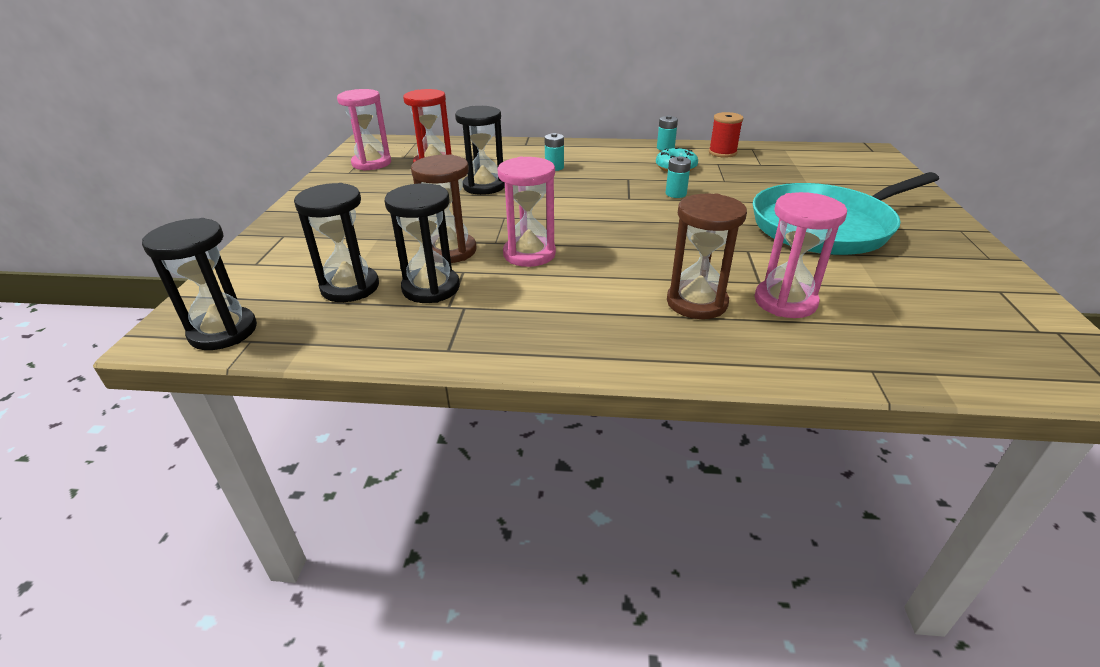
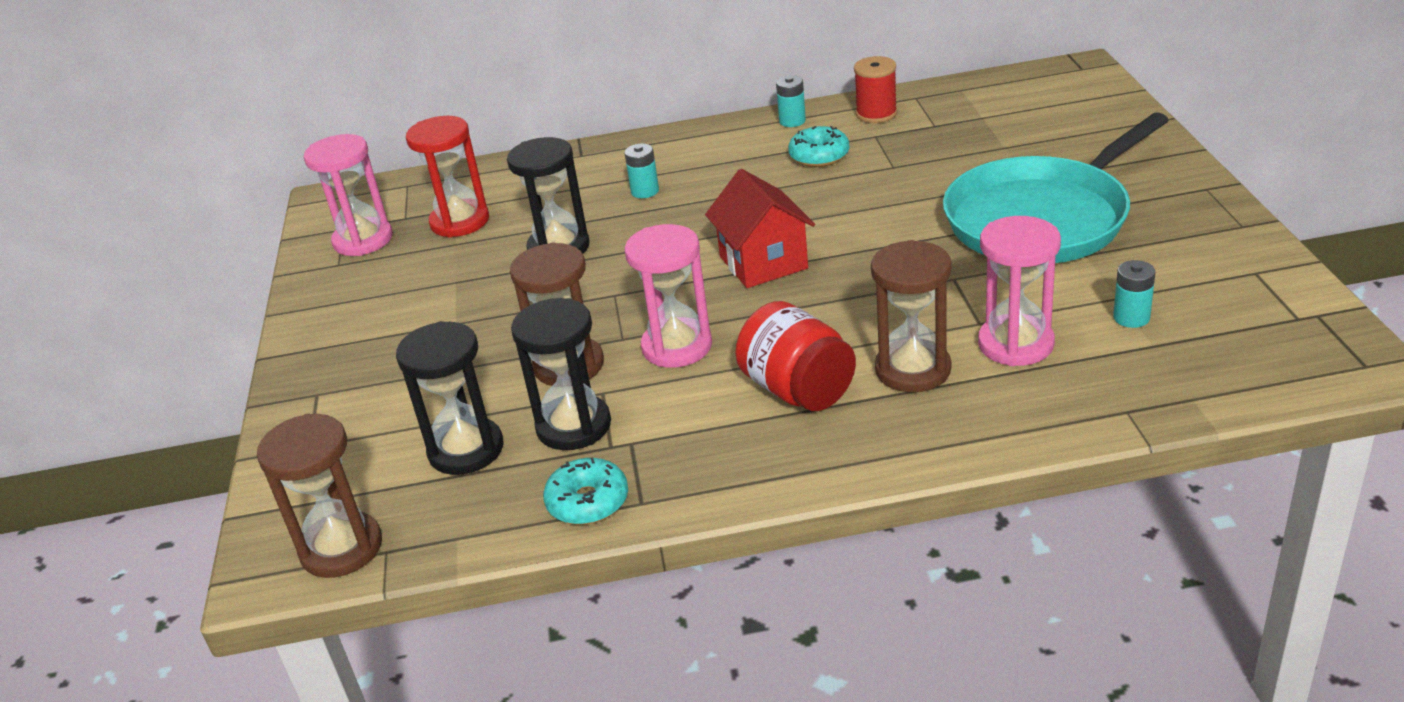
camera: 10 degrees left, 0 degrees up
black hourglass [142,218,257,350] -> brown hourglass [257,414,382,578]
turquoise battery [666,156,691,198] -> turquoise battery moved to [1113,260,1155,328]
none -> turquoise donut [543,457,628,525]
none -> red house [705,169,815,288]
none -> red jar [735,301,856,411]

